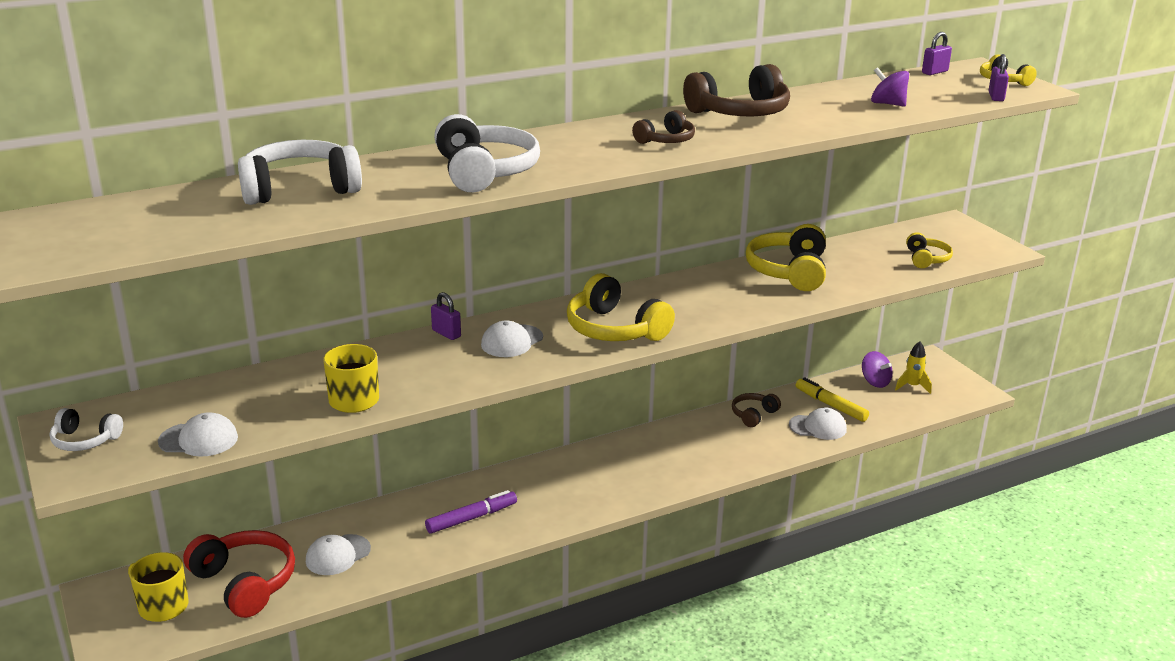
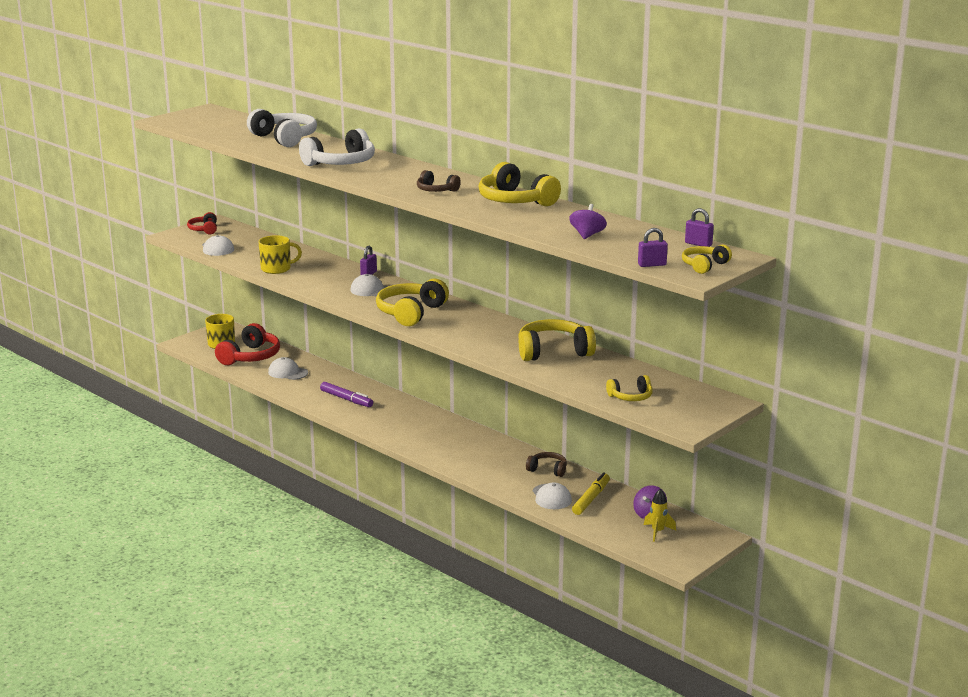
camera: 70 degrees right, 5 degrees down
white headphones [50,408,123,451] -> red headphones [187,212,217,234]
brown headphones [683,64,790,116] -> yellow headphones [479,162,561,206]

